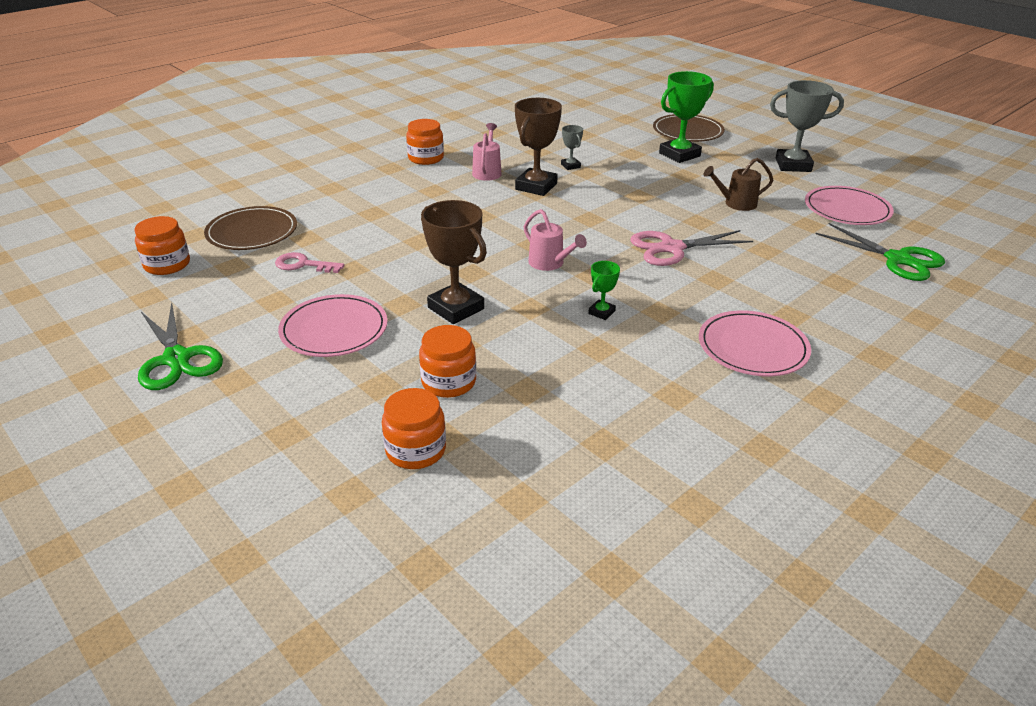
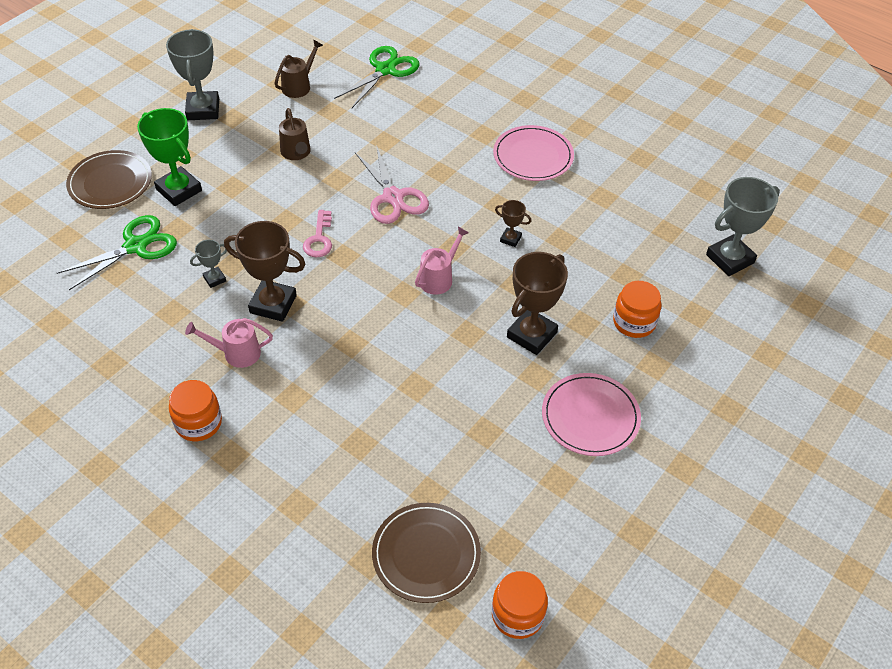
camera: 100 degrees left, 15 degrees up
green scissors [138,302,223,390] -> green scissors moved to [57,215,177,290]
pink key [275,252,345,273] -> pink key moved to [303,210,332,258]
orange jar [382,388,446,469] -> none
green trophy [588,261,620,320] -> brown trophy [495,200,531,247]
pink plate [805,186,894,225] -> brown watering can [274,40,323,98]
none -> grey trophy [706,177,780,276]

